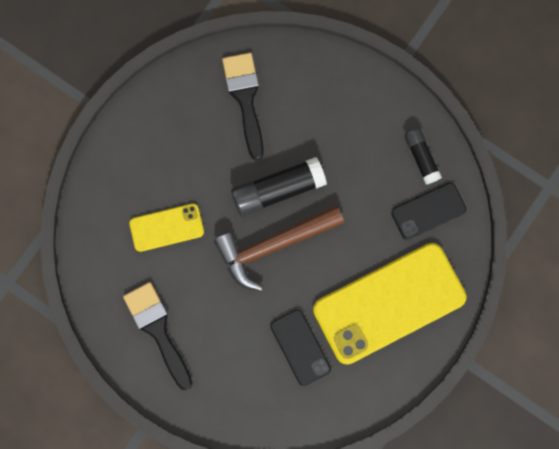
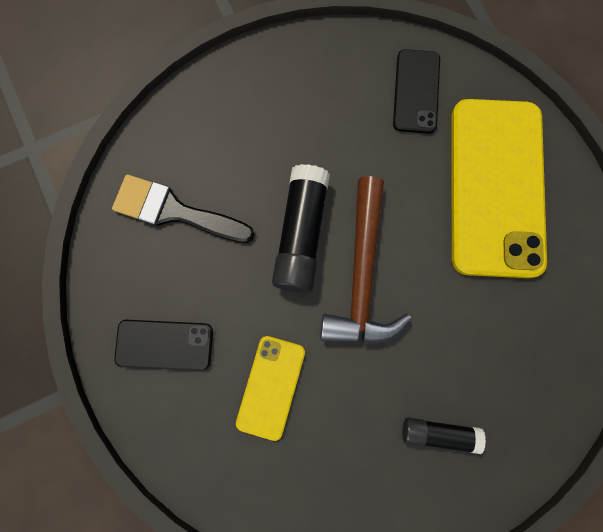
camera: 60 degrees left, 0 degrees up
black brush [123,282,192,390] -> none
black phone [270,309,331,386] -> black phone moved to [114,320,213,371]
black glue stick [405,129,442,184] -> black glue stick moved to [402,417,486,454]

